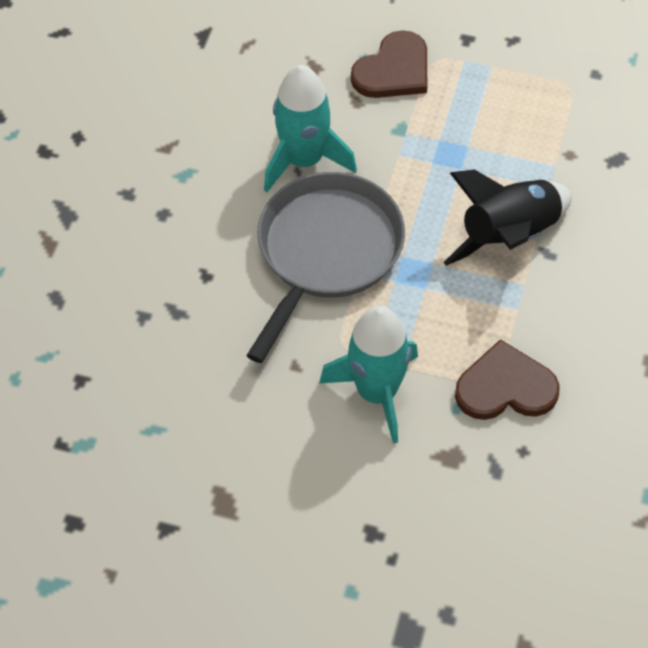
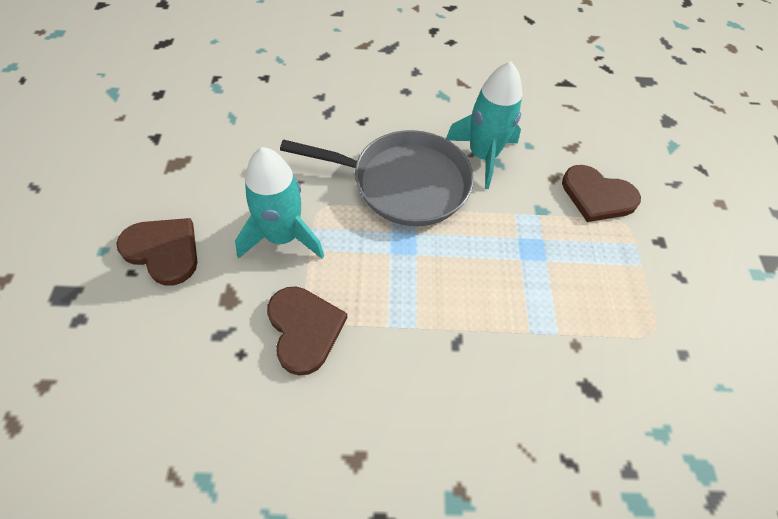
camera: 70 degrees right, 0 degrees up
black rocket [443,169,572,266] -> none
none -> brown heart [116,218,197,285]

